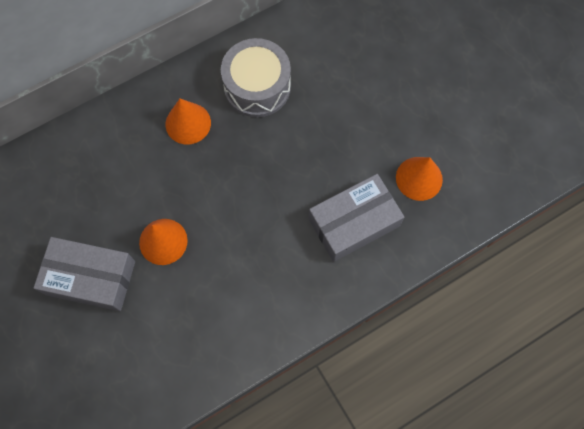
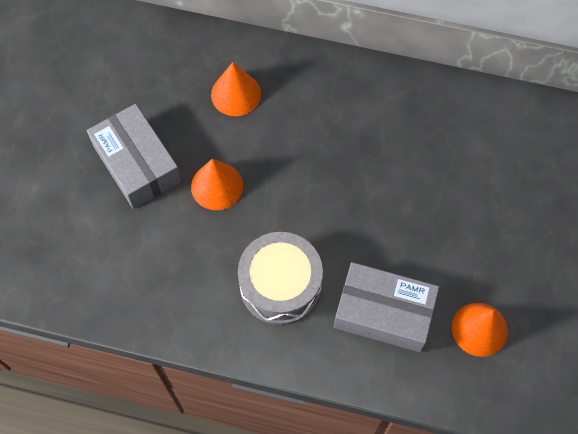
camera: 45 degrees right, 5 degrees down
orange cone [166,99,211,145] -> orange cone moved to [211,62,261,116]
grey drum [221,38,291,117] -> grey drum moved to [238,232,323,325]

